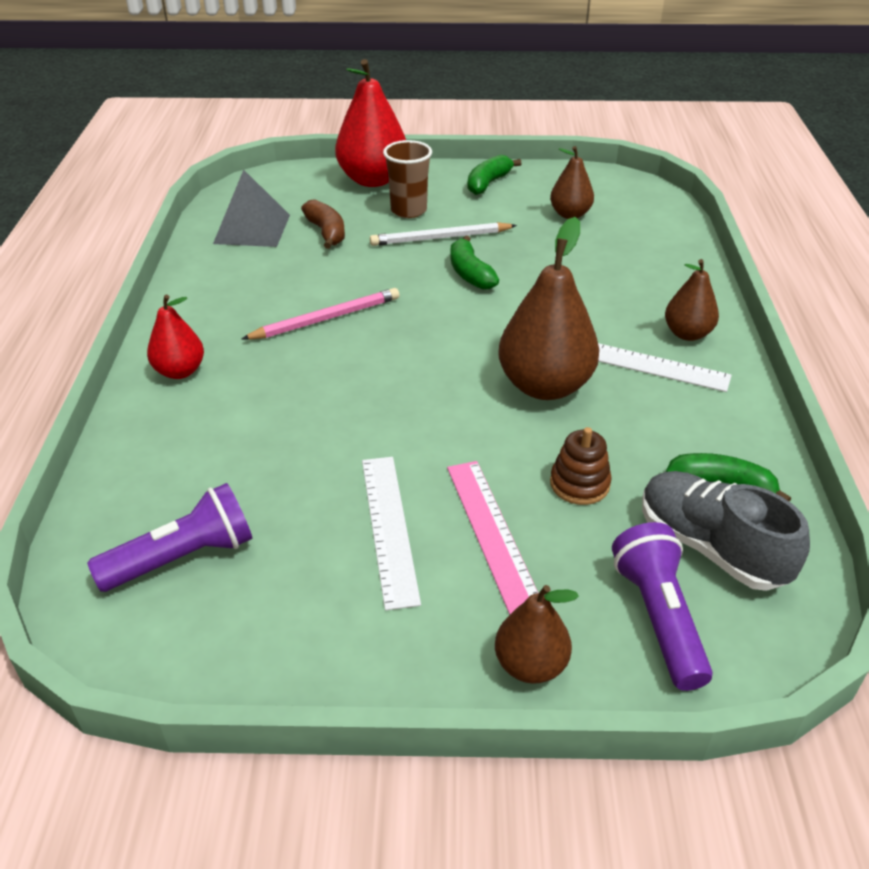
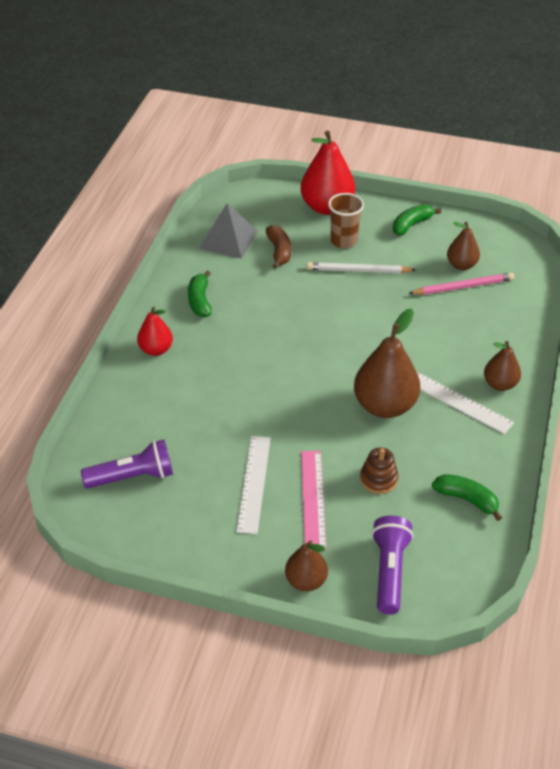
camera: 15 degrees right, 5 degrees up
pink pencil [242,288,400,340] -> pink pencil moved to [408,273,514,295]
green banana [450,235,499,290] -> green banana moved to [188,270,211,317]
grey shoe [642,471,810,591] -> none

